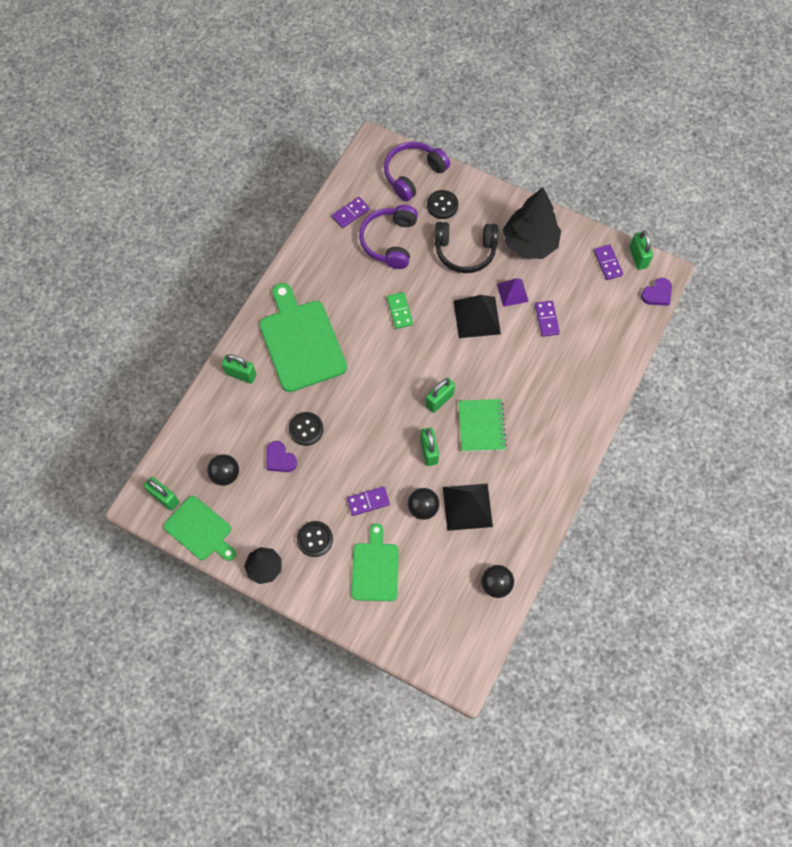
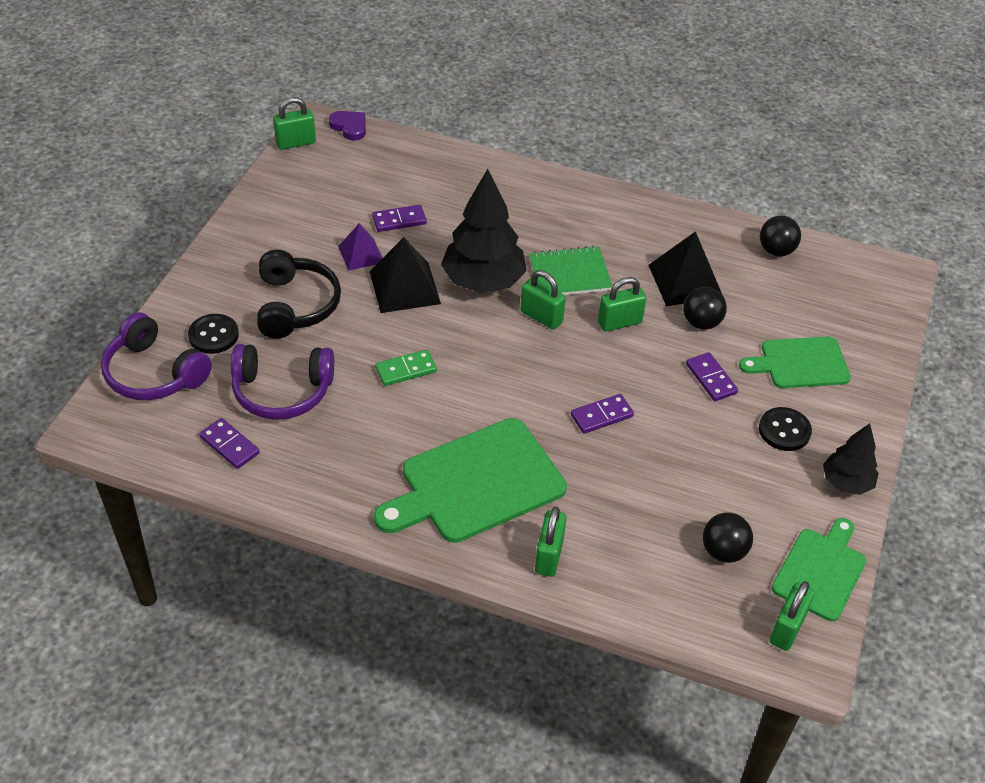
camera: 100 degrees left, 20 degrees down
purple heart [266,441,297,472] -> none
black button [289,412,323,446] -> none
black tree [503,188,561,259] -> black tree moved to [441,169,527,293]
purple domino [594,244,623,280] -> purple domino moved to [571,394,634,434]

